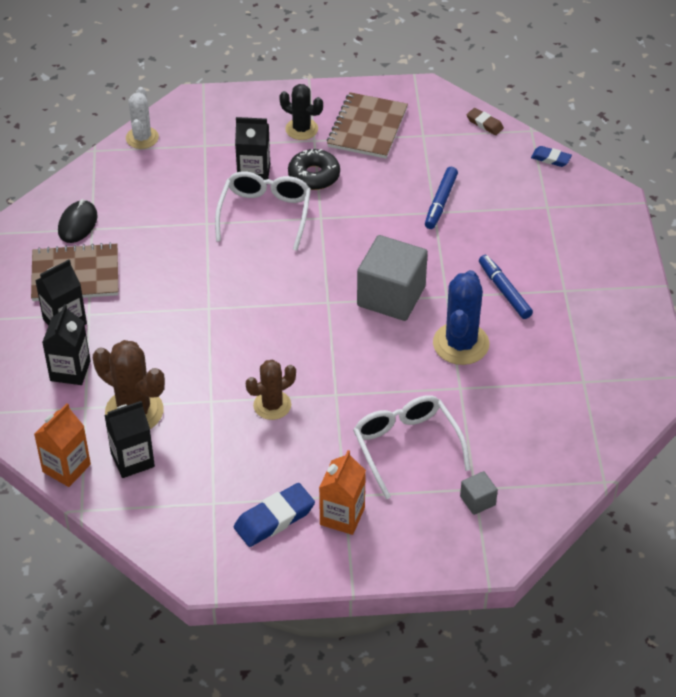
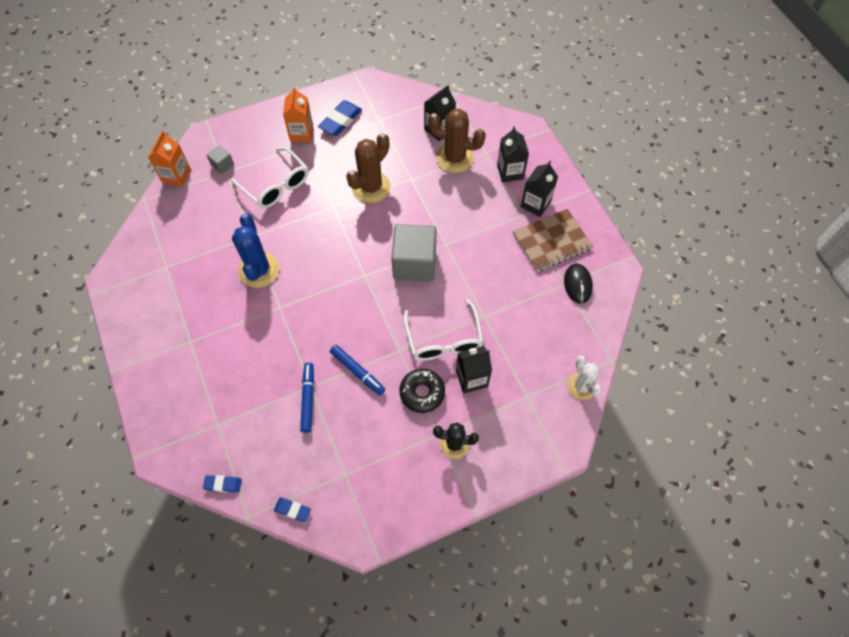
camera: 160 degrees right, 15 degrees up
orange carton [34,403,91,487] -> orange carton moved to [148,131,191,187]
brown cactus [246,360,296,420] -> brown cactus [346,133,391,203], size x1.54
brown notebook [327,92,408,159] -> none
grey cube [357,235,428,321] -> grey cube moved to [391,224,437,281]
brown eraser [467,108,504,135] -> blue eraser [274,498,311,522]
blue marker [479,255,533,319] -> blue marker moved to [330,345,385,395]

